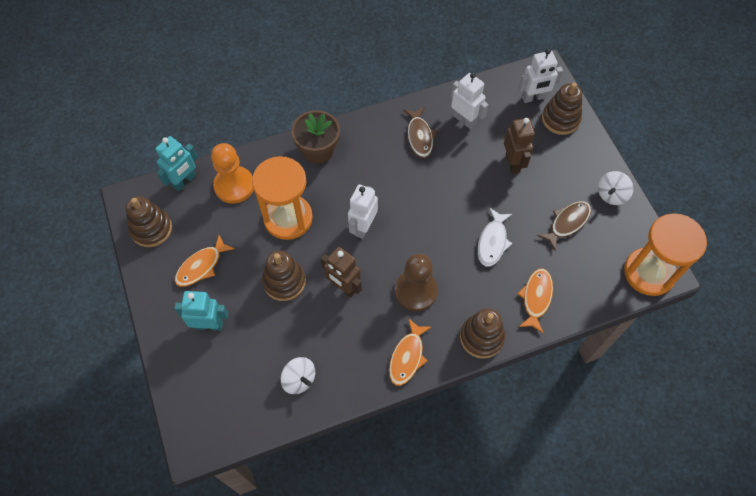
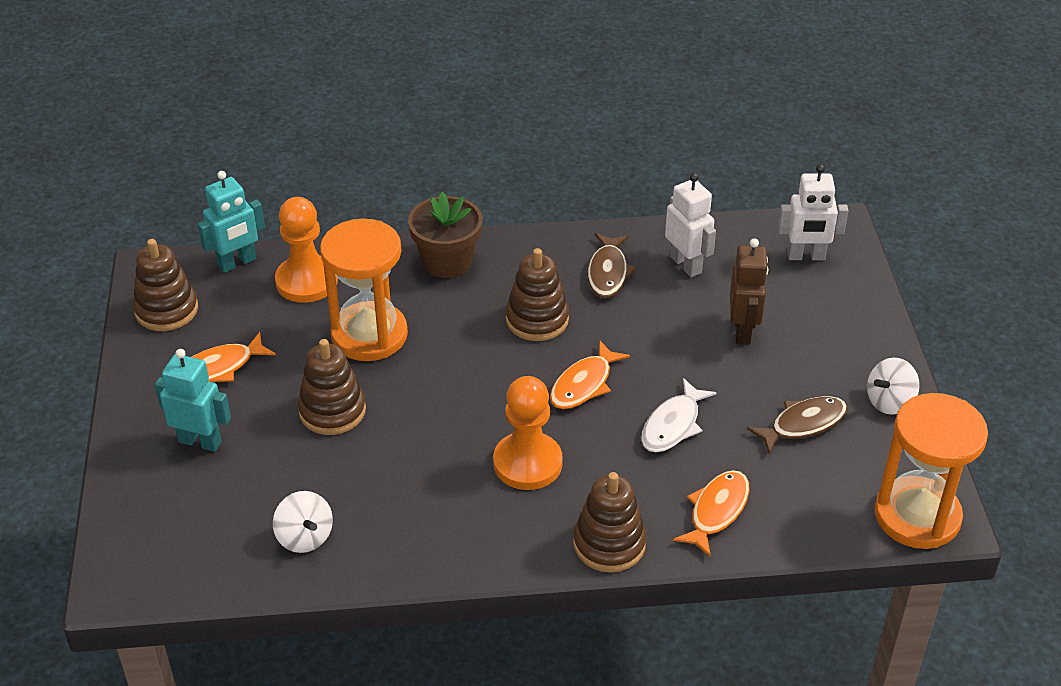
camera: 15 degrees right, 20 degrees down
brown robot [320,247,362,297] -> none
white robot [348,184,378,239] -> none
orange fish [389,318,431,386] -> orange fish moved to [550,340,630,409]
brown pawn [395,254,438,312] -> orange pawn [493,376,563,490]
brown stacking toy [542,83,582,135] -> brown stacking toy moved to [506,248,569,341]

